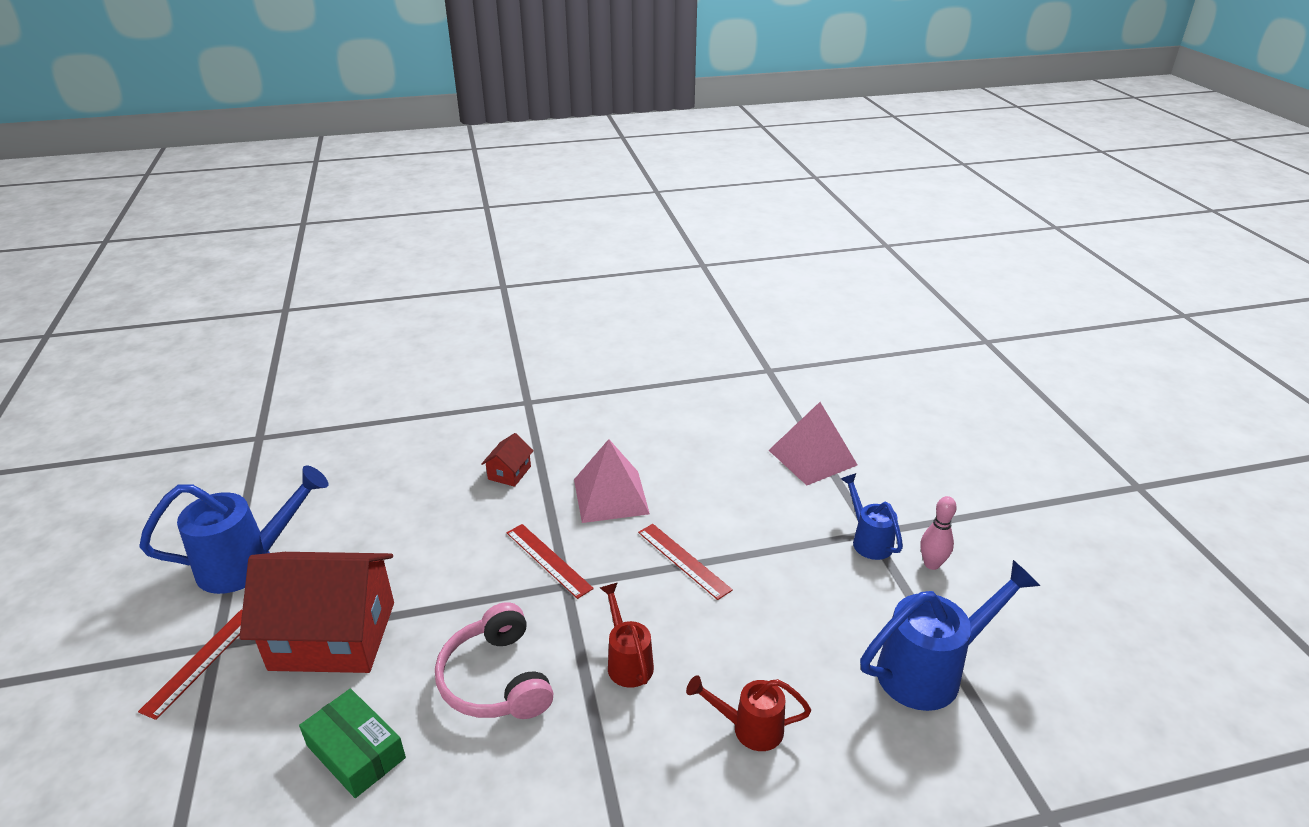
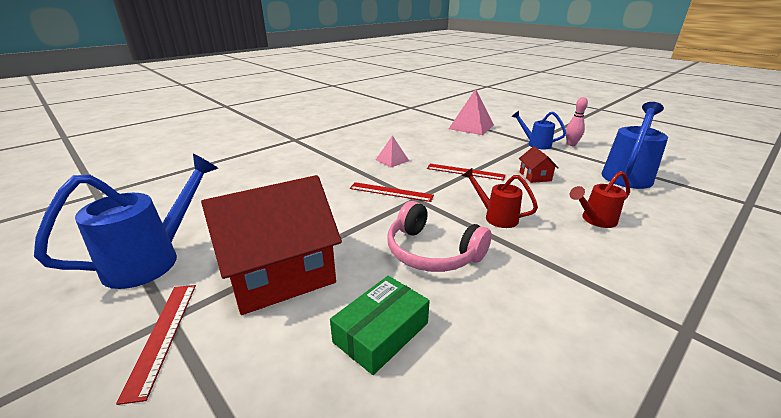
camera: 30 degrees left, 5 degrees down
green box [299,689,406,798] -> green box turned 60 degrees counterclockwise [330,276,430,375]
red house [481,433,534,487] -> red house moved to [519,146,559,183]
pink pyramid [574,439,650,523] -> pink pyramid [376,135,409,167], size x0.56

